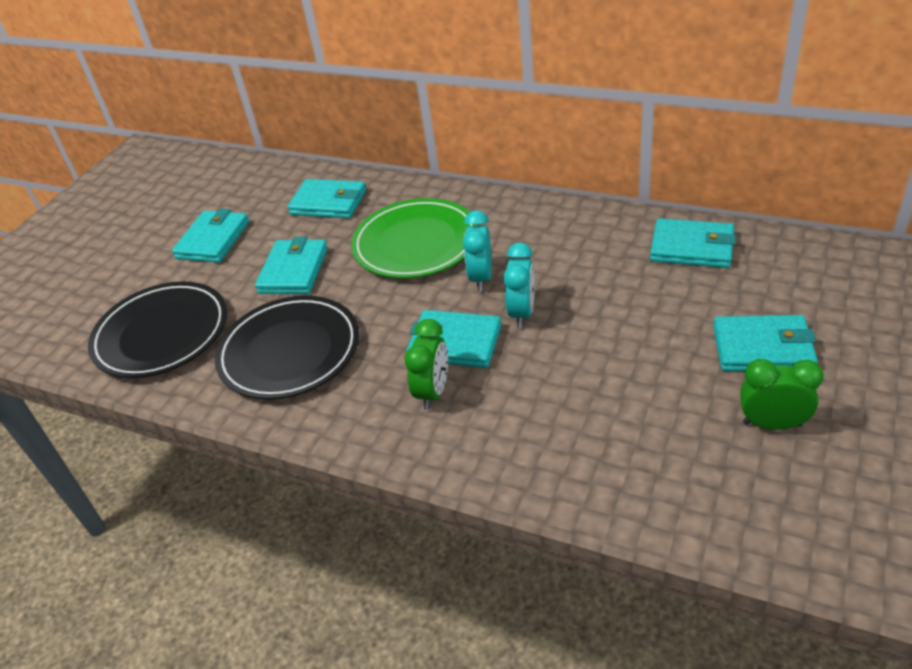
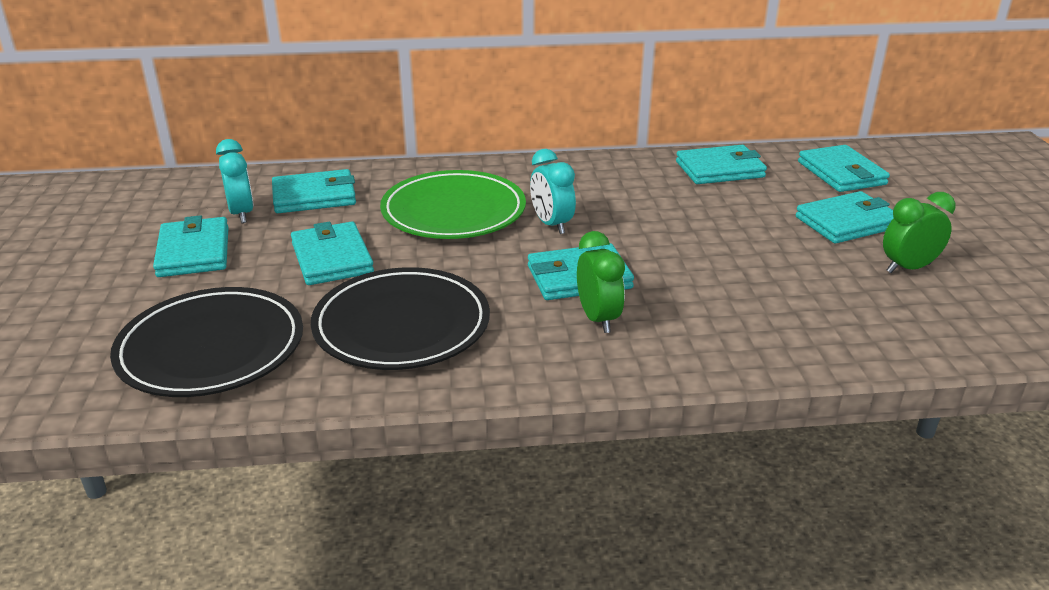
camera: 35 degrees left, 10 degrees down
turquoise clock [503,243,535,328] -> turquoise clock moved to [216,139,254,223]
none -> turquoise wallet [798,145,890,192]

